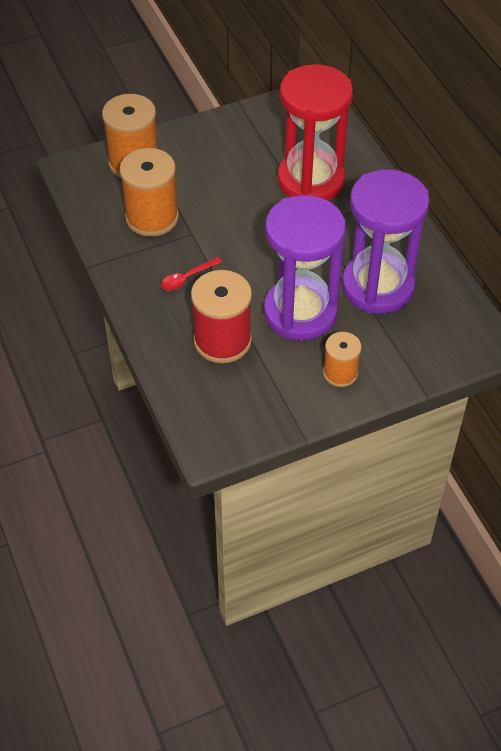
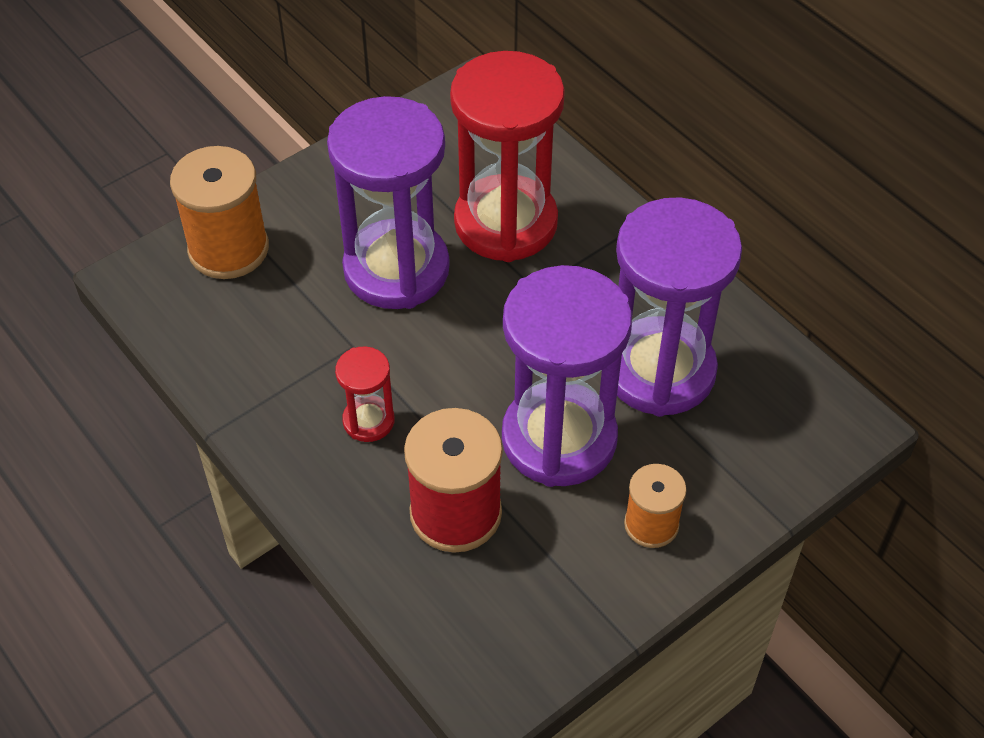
camera: 15 degrees left, 0 degrees up
orange spool [119,148,179,237] -> none
red spoon [161,257,222,291] -> red hourglass [335,347,395,442]
none -> purple hourglass [327,96,450,309]

